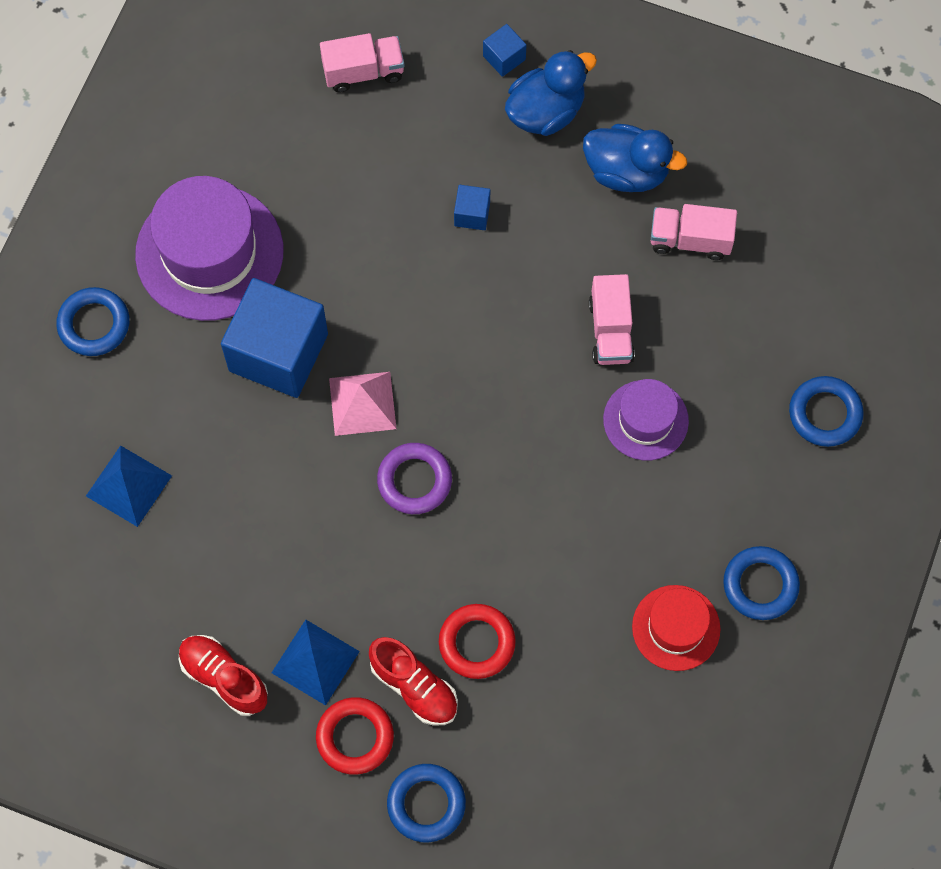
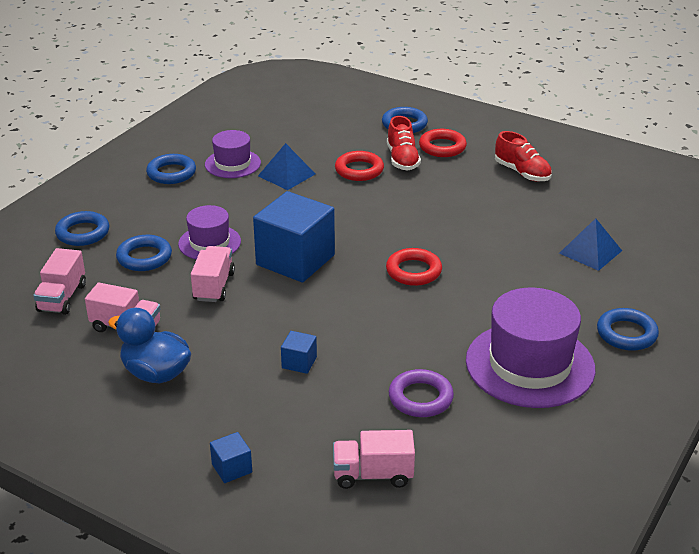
camera: 170 degrees left, 35 degrees down
blue cube [221,278,328,398] -> blue cube moved to [253,191,335,282]
blue pyramid [272,620,360,706] -> blue pyramid moved to [258,143,315,190]
pink pyramid [329,372,396,436] -> red ring [386,248,442,286]
red shoe [369,637,458,726] -> red shoe turned 150 degrees counterclockwise [387,116,421,171]
purple ring [377,443,452,514] -> purple ring moved to [389,369,454,417]
blue duck [505,50,597,136] -> none
red hat [632,585,721,671] -> purple hat [205,130,261,178]
none -> pink truck [33,248,86,315]
none -> blue ring [116,235,172,271]

